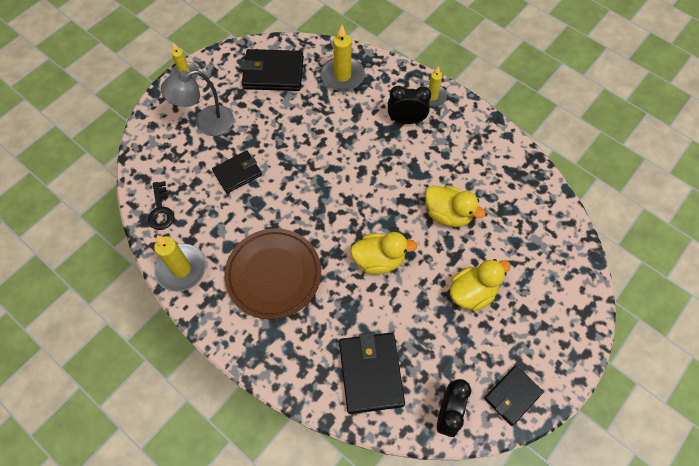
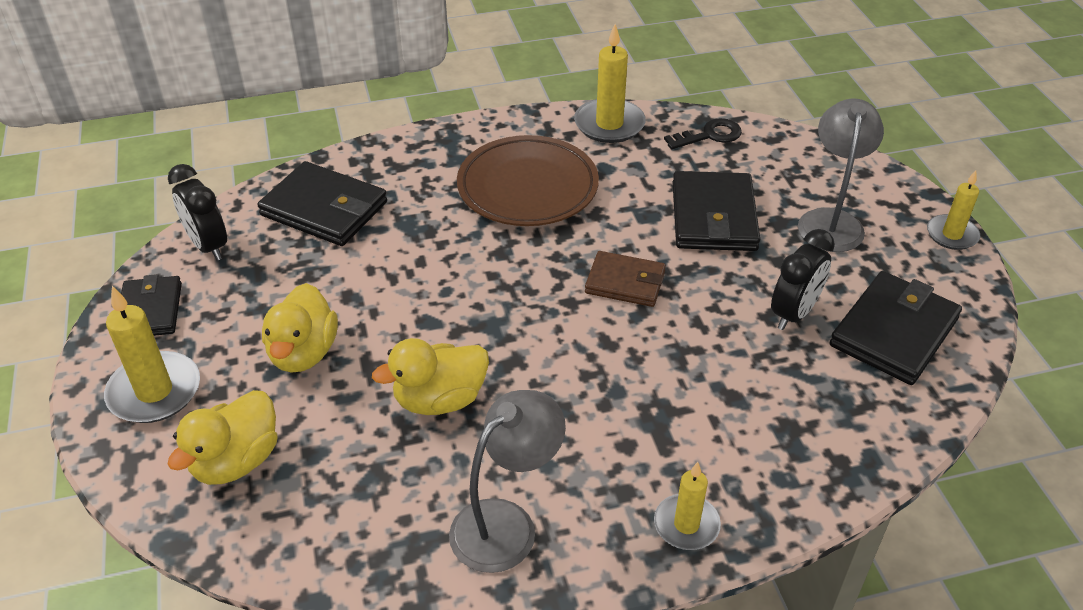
camera: 125 degrees right, 20 degrees down
black key [148,181,174,230] -> black key turned 135 degrees clockwise [664,118,742,149]
black wallet [212,151,262,193] -> black wallet [672,171,760,251], size x1.55
yellow candle [321,25,365,91] -> yellow candle moved to [104,286,200,423]
yellow duck [350,232,418,274] -> yellow duck moved to [167,390,278,485]
black clock [388,86,431,124] -> black clock moved to [771,229,835,330]
none -> grey lamp [449,390,566,573]
none -> brown wallet [585,251,666,307]

